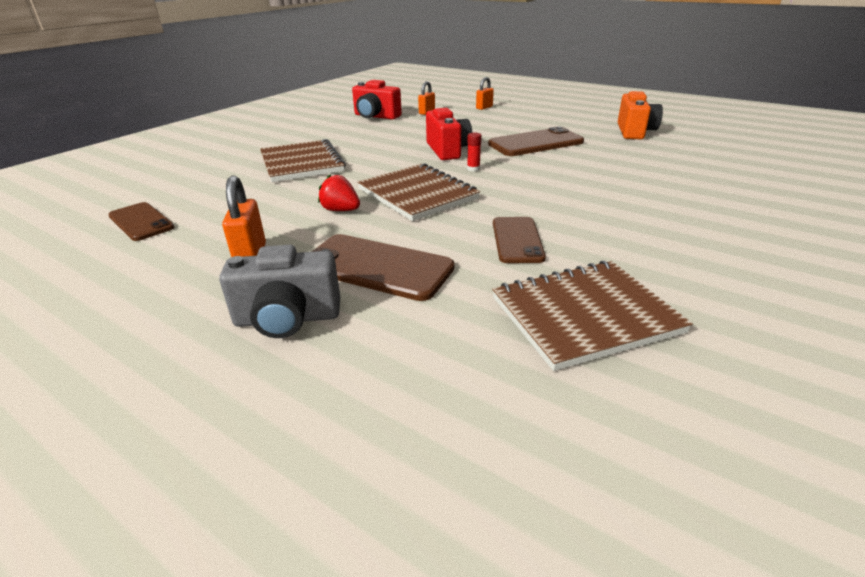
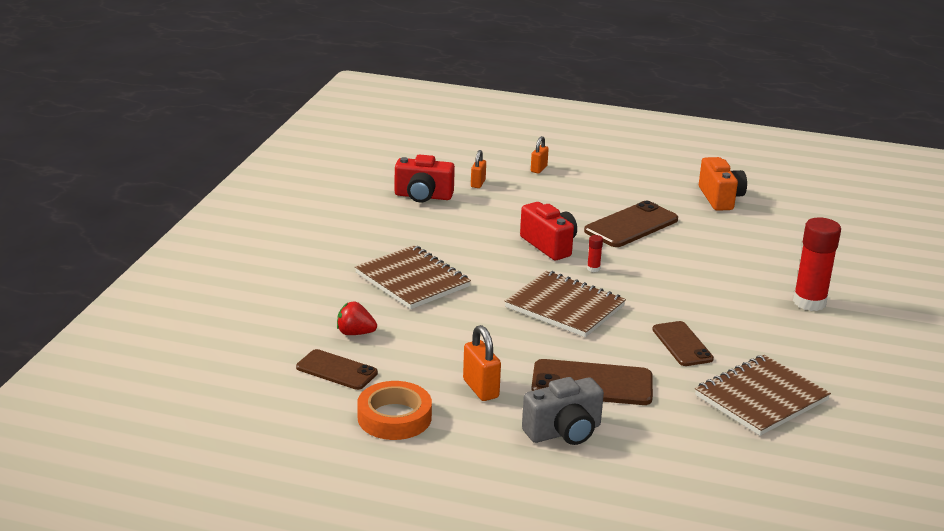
camera: 20 degrees left, 5 degrees down
red strawberry [318,175,360,211] -> red strawberry moved to [337,301,377,335]
none -> orange tape [357,381,432,440]
none -> red glue stick [793,218,841,311]

